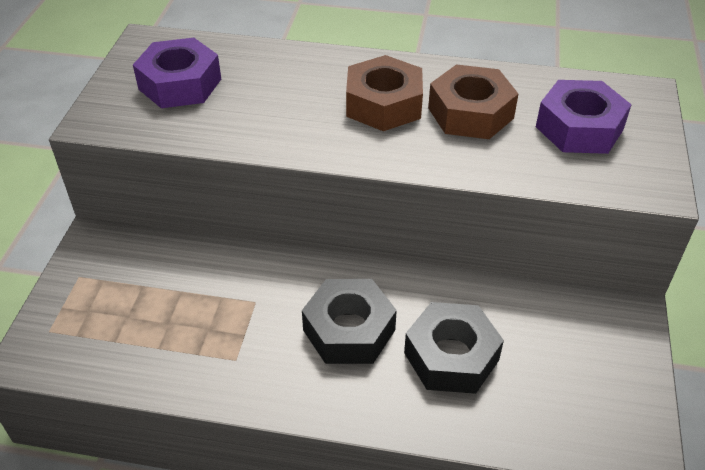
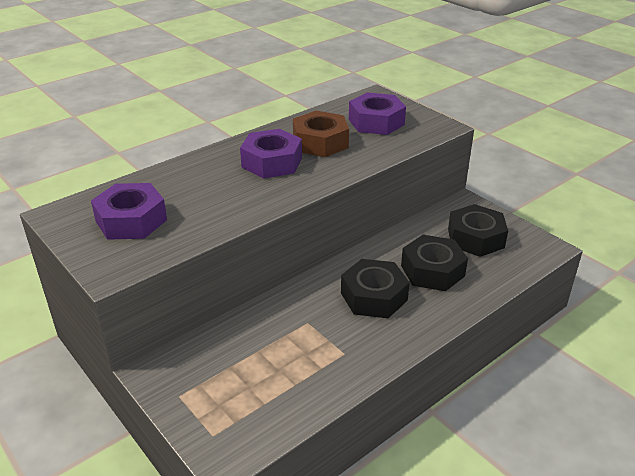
camera: 50 degrees left, 10 degrees down
brown nut [346,55,423,131] -> purple nut [240,129,302,179]
none -> black nut [448,204,508,257]

